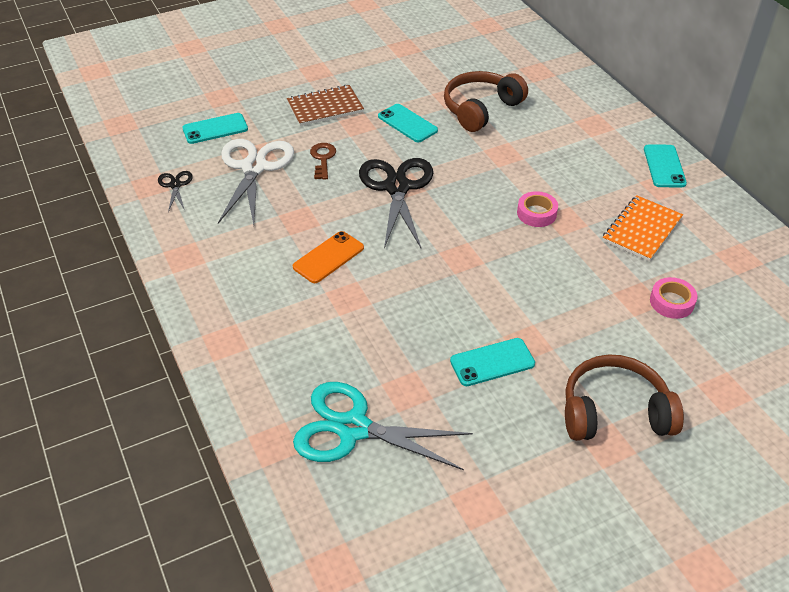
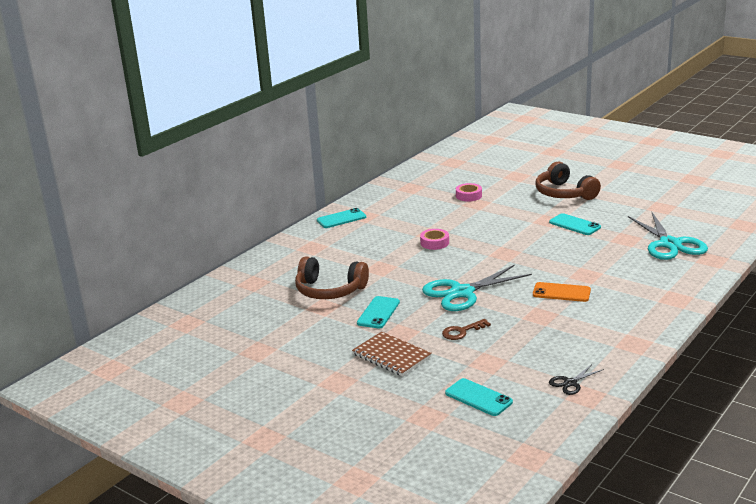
camera: 115 degrees left, 20 degrees down
white scissors [218,139,294,225] -> none
black scissors [359,158,433,248] -> turquoise scissors [422,265,532,311]
orange notebook [603,195,683,261] -> none

